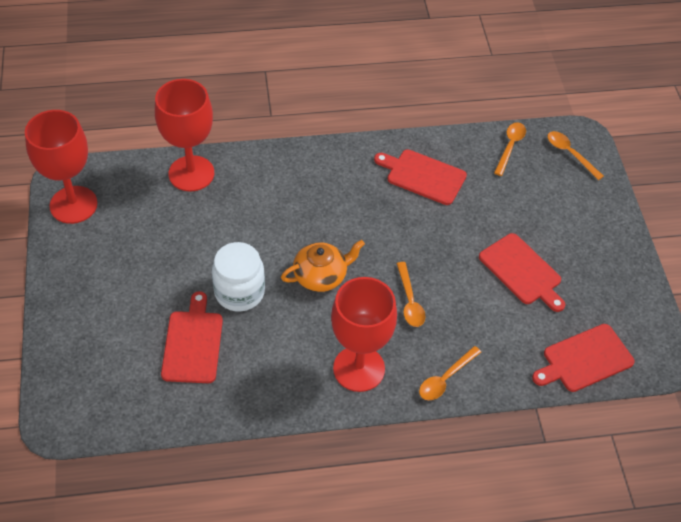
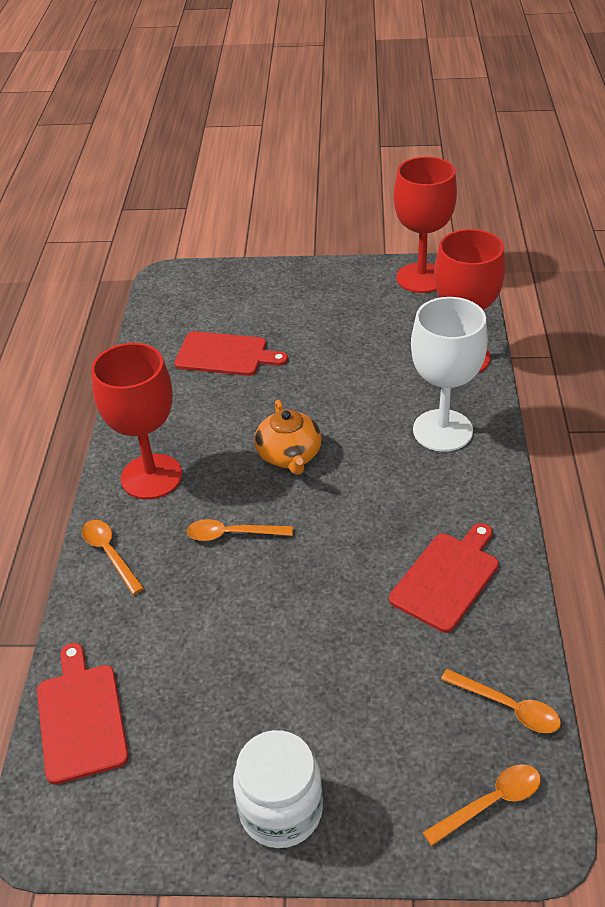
camera: 105 degrees right, 10 degrees down
white jar [212,242,265,312] -> white jar moved to [233,730,323,848]
red cutting board [479,233,566,312] -> none
none -> white goblet [411,297,488,452]

